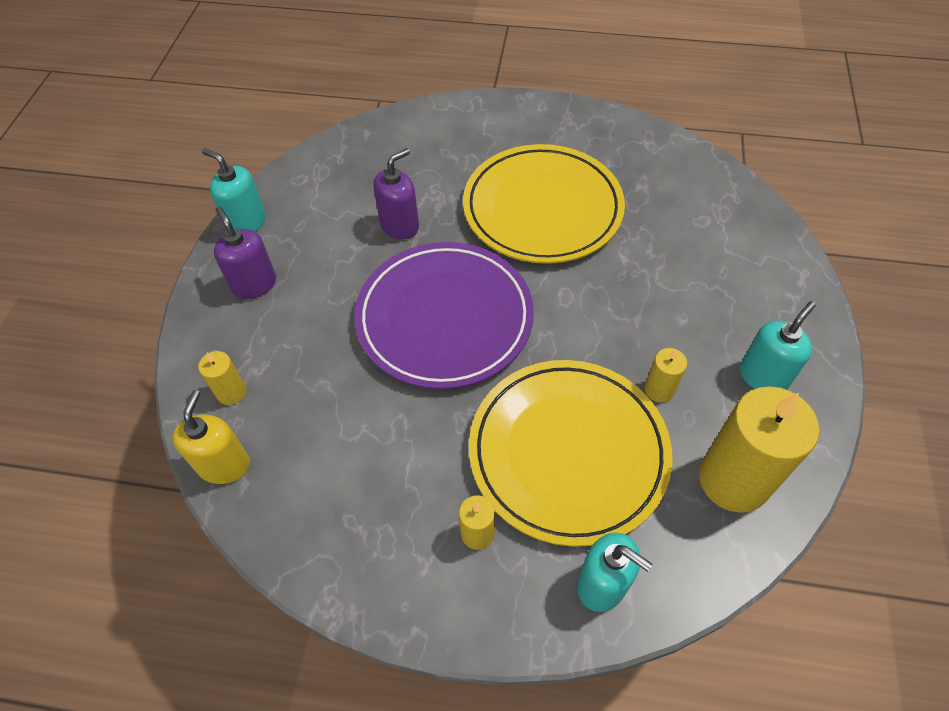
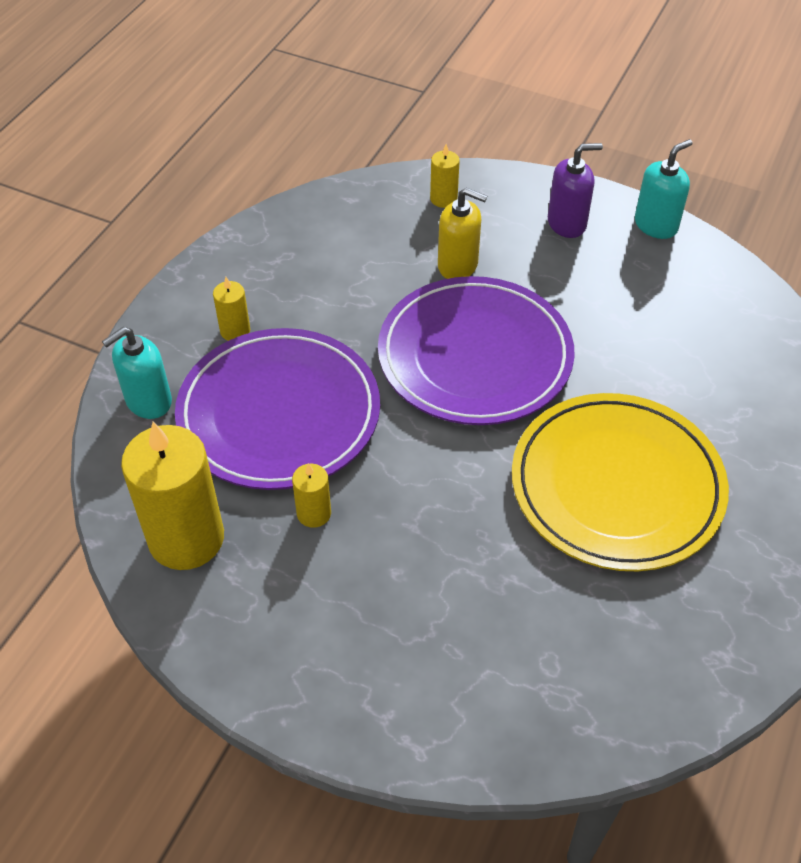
camera: 105 degrees right, 5 degrees down
yellow soap dispenser [172,390,250,484] -> yellow soap dispenser moved to [438,188,487,279]
purple soap dispenser [373,148,419,239] -> none
yellow plate [469,360,673,547] -> purple plate [175,328,380,490]
turquoise soap dispenser [740,301,816,390] -> none

